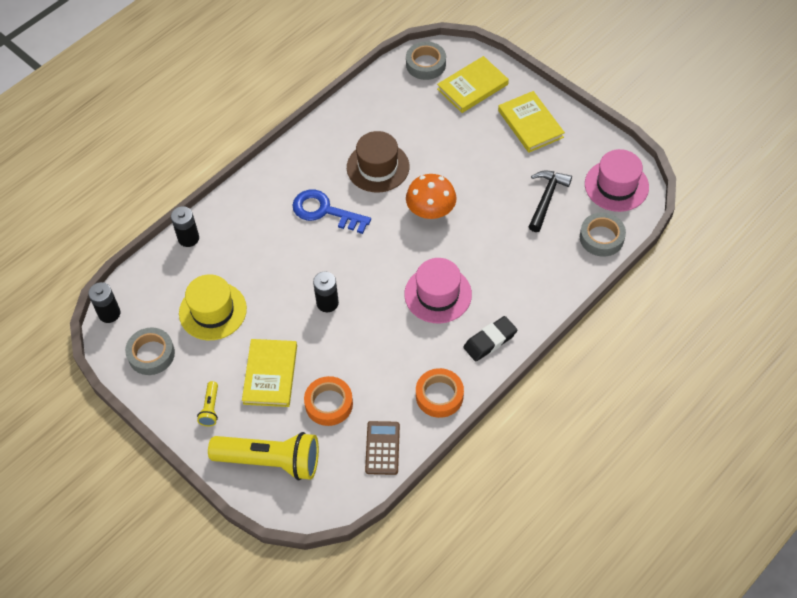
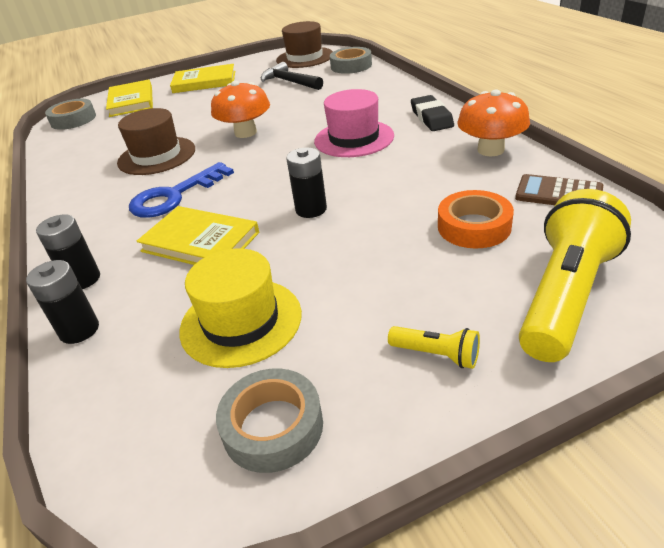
camera: 65 degrees left, 20 degrees down
black battery [88,282,121,323] -> black battery moved to [36,214,100,289]
yellow book [242,339,297,407] -> yellow book moved to [137,206,259,265]
orange tape [416,368,464,418] -> orange mushroom [457,89,530,156]
pink hat [585,149,649,212] -> brown hat [276,21,333,68]

